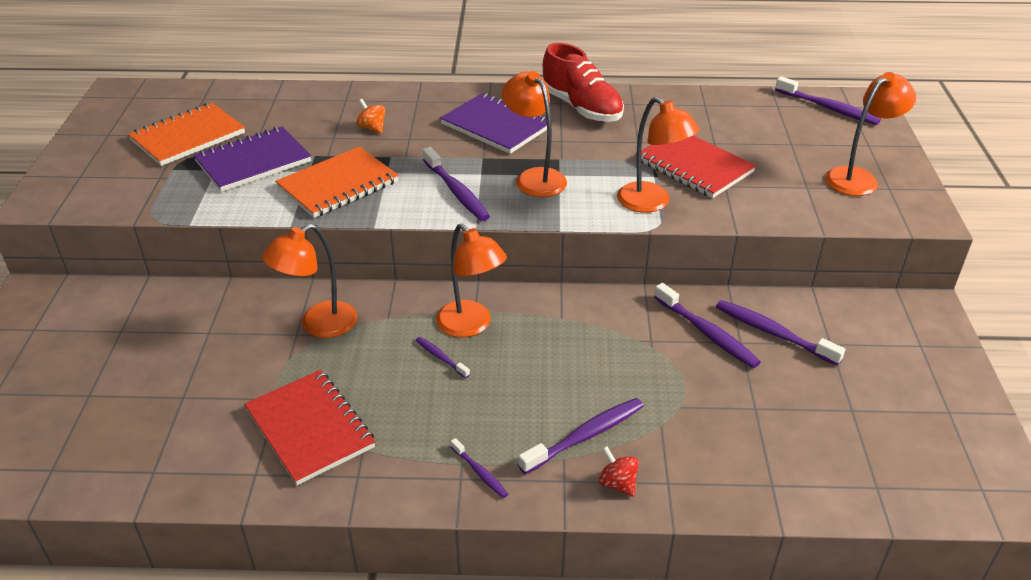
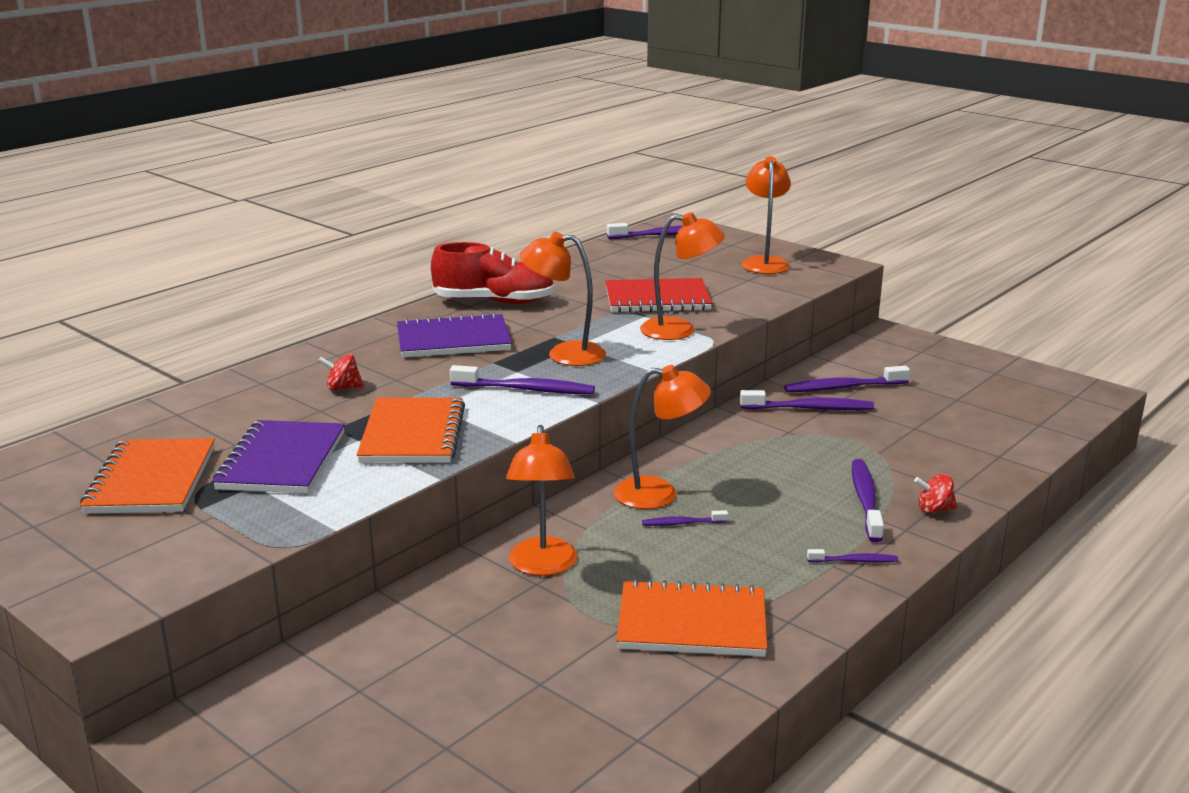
camera: 50 degrees left, 15 degrees down
red notebook [244,370,375,486] -> orange notebook [616,579,767,657]
orange spinning top [356,99,385,134] -> red spinning top [318,354,364,391]

